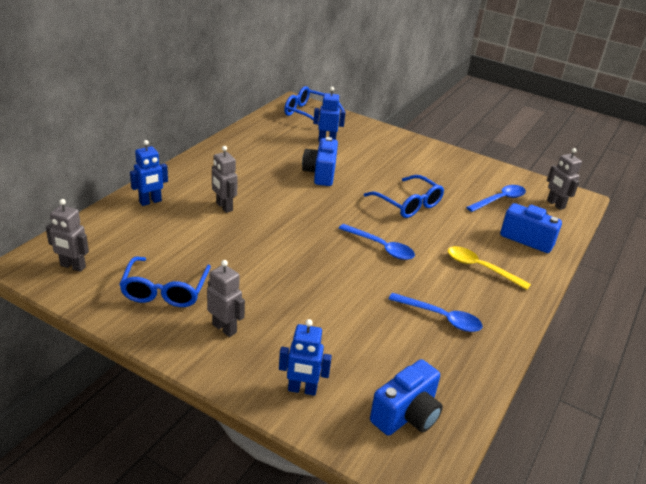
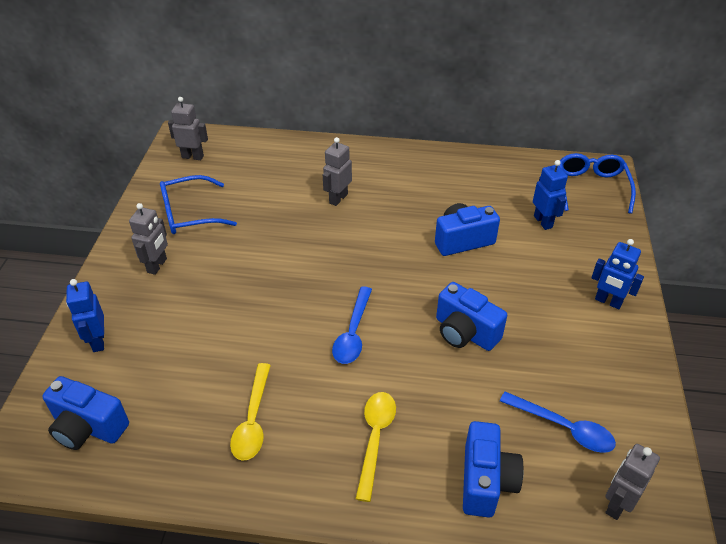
camera: 70 degrees right, 10 degrees up
grey robot [46,199,89,272] -> grey robot turned 105 degrees clockwise [168,97,208,160]
blue robot [130,140,168,206] -> blue robot moved to [591,239,644,309]
blue glasses [364,175,444,218] -> blue camera [436,282,507,351]
blue spoon [389,293,483,332] -> yellow spoon [230,363,271,461]

